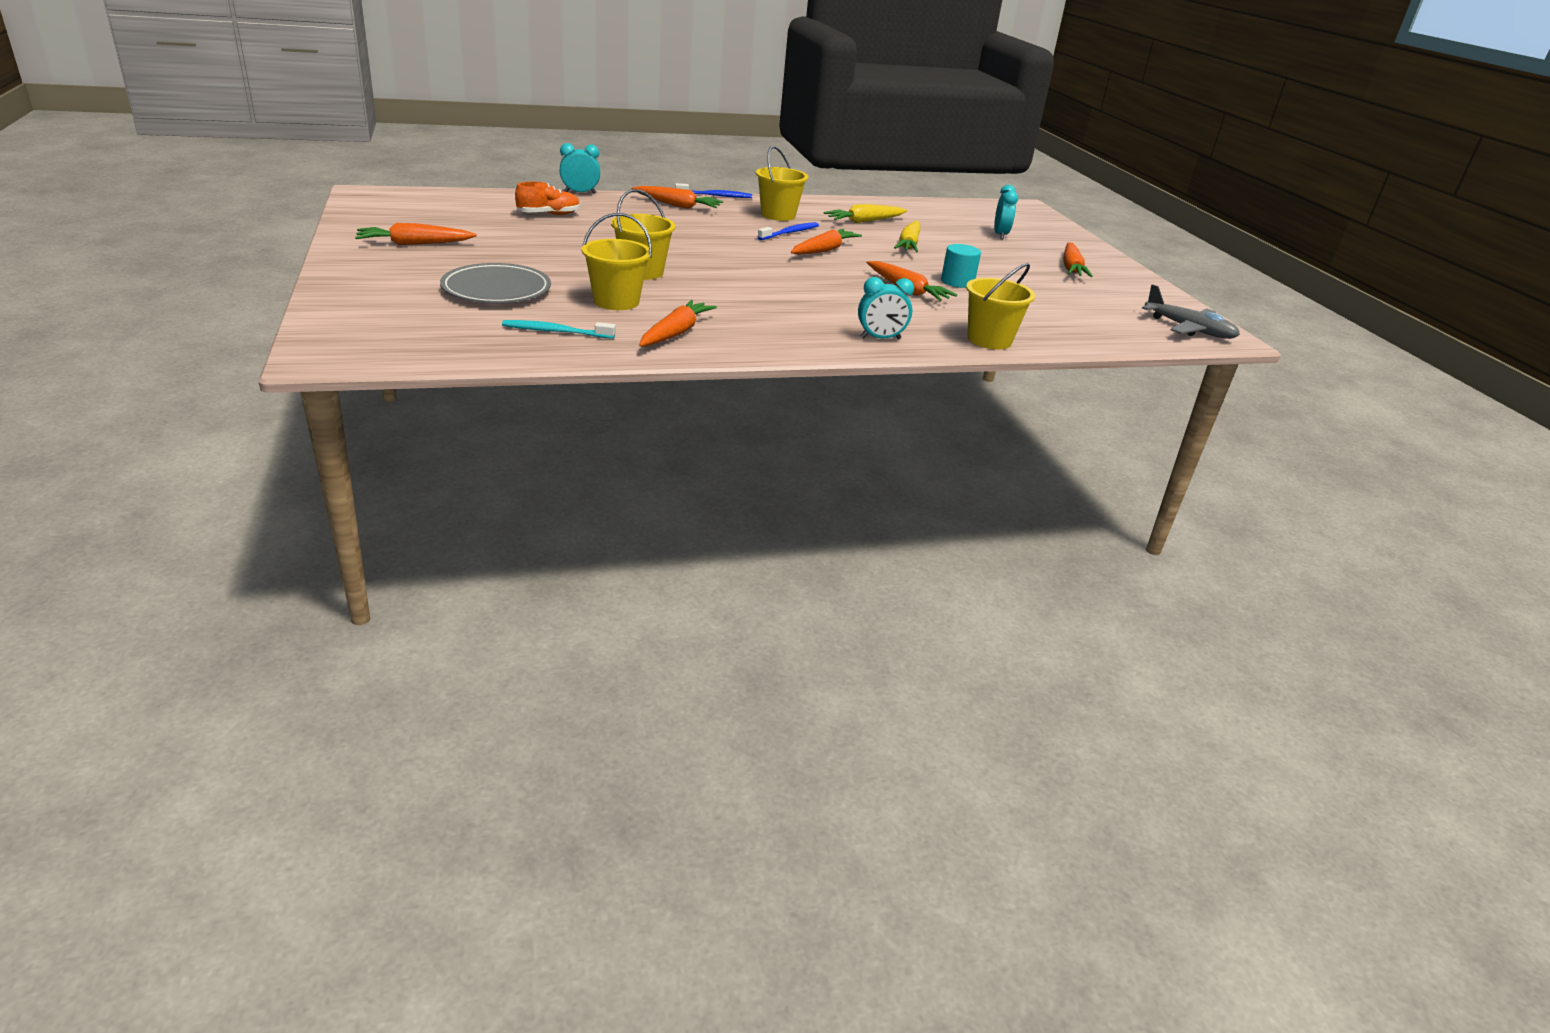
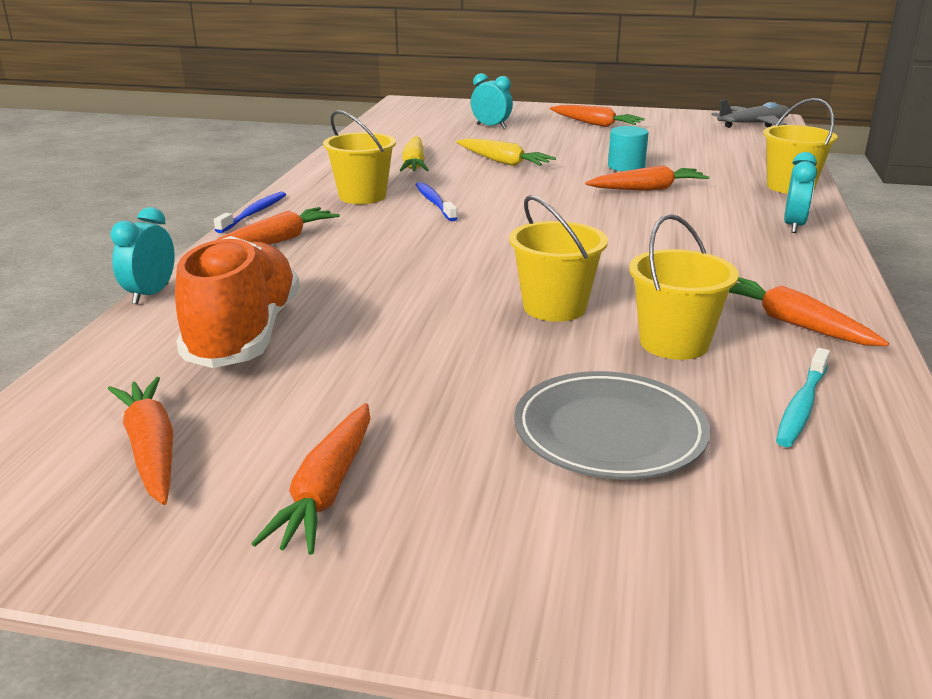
camera: 60 degrees left, 5 degrees down
orange shoe [515,182,580,215] -> orange shoe [175,236,300,368], size x1.87
orange carrot [791,229,862,255] -> orange carrot moved to [108,377,173,505]

